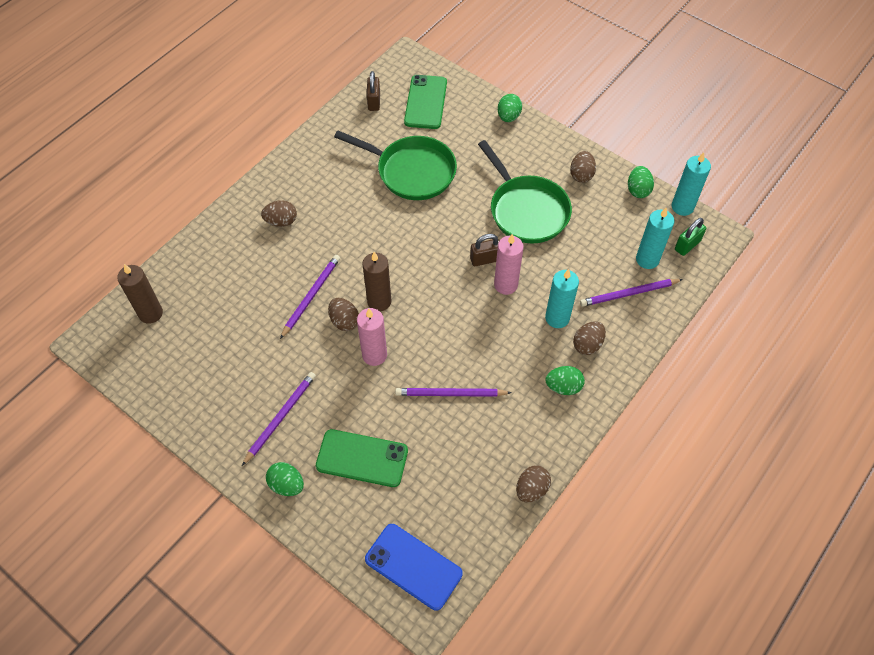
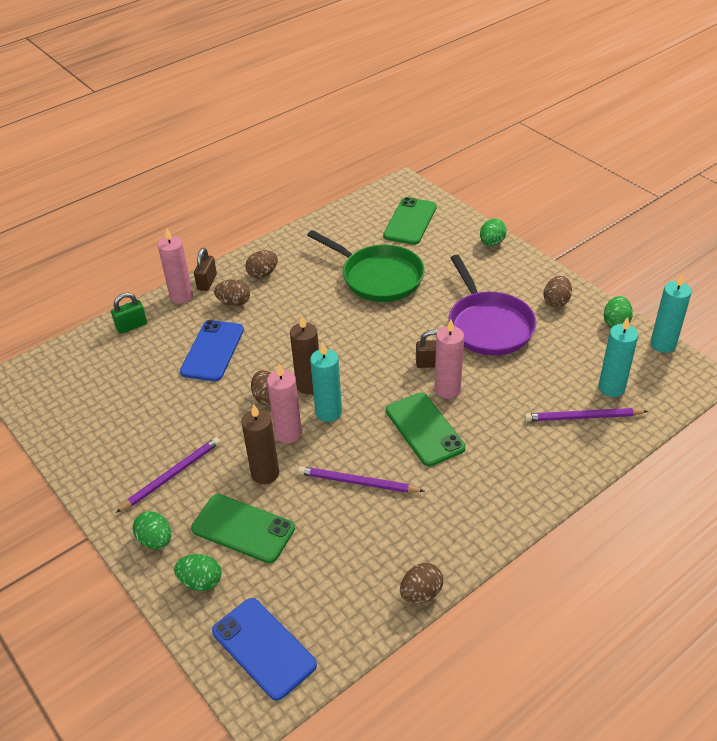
camera: 15 degrees right, 15 degrees down
brown candle [117,264,163,324] -> brown candle moved to [241,404,279,484]
purple pencil [280,255,340,339] -> none
brown padlock [367,71,380,111] -> brown padlock moved to [194,248,217,291]
green pan [478,140,572,244] -> purple pan [448,255,536,356]
turquoise candle [545,269,579,328] -> turquoise candle moved to [310,343,342,422]
green egg [546,366,585,395] -> green egg moved to [174,554,221,591]
brown egg [573,321,606,355] -> brown egg moved to [245,250,278,279]
green padlock [675,218,706,256] -> green padlock moved to [111,293,147,334]
none -> pink candle [158,228,193,304]
none -> blue phone [180,320,244,381]
none -> green phone [386,393,465,466]

